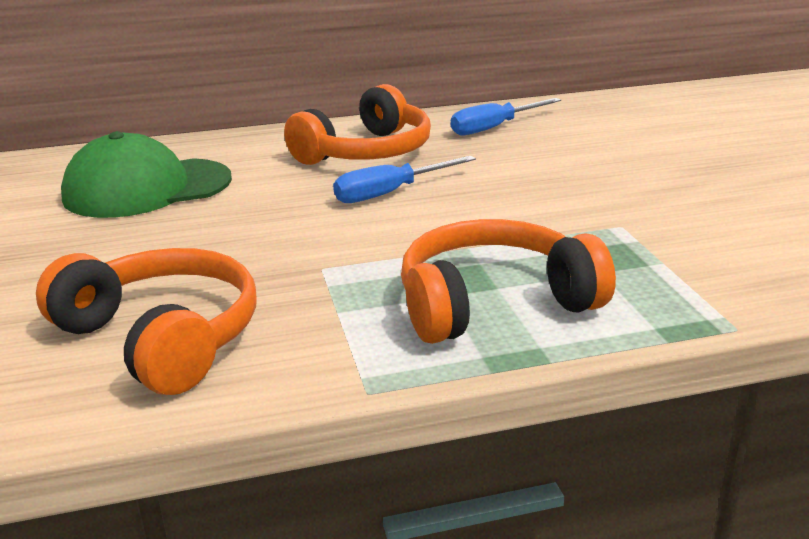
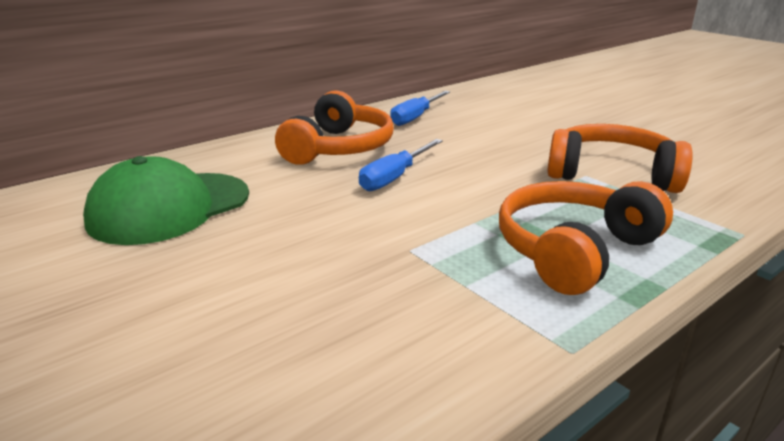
camera: 25 degrees left, 0 degrees up
orange headphones [36,248,257,395] -> orange headphones moved to [547,124,693,193]

